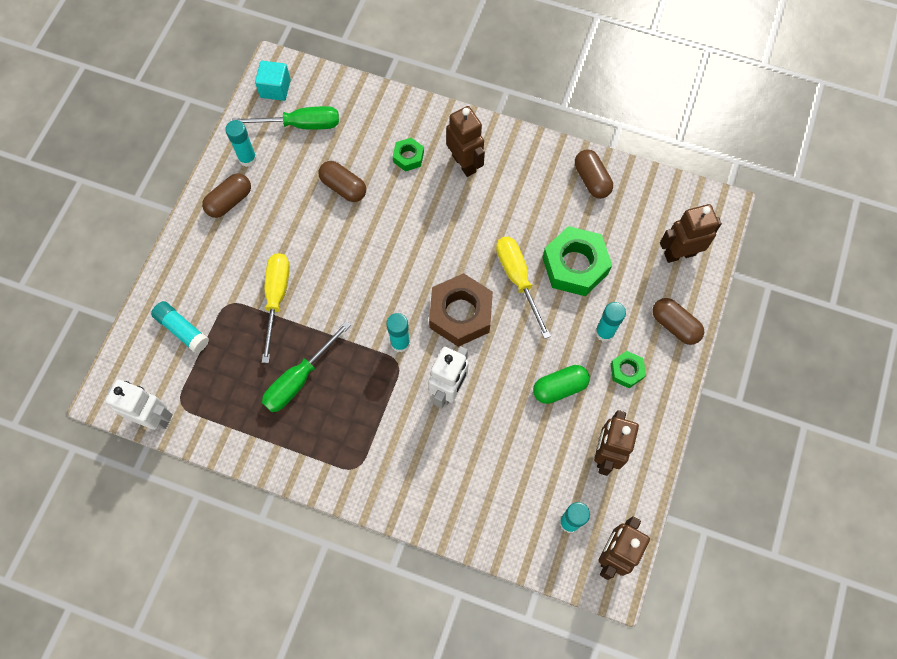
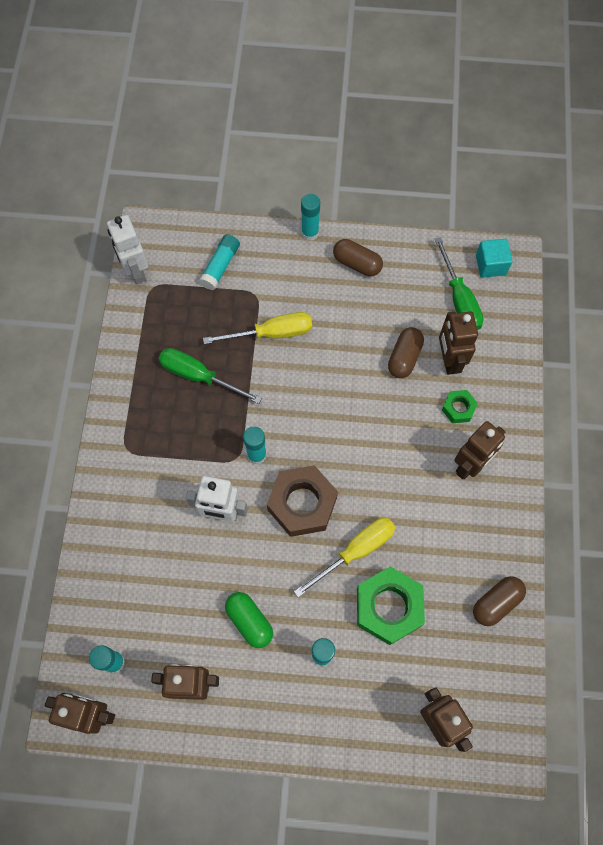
camera: 75 degrees right, 0 degrees up
white robot [105,379,173,430] -> white robot turned 150 degrees clockwise [107,215,148,284]
turquoise glue stick [225,120,257,167] -> turquoise glue stick moved to [301,194,320,241]
green nut [611,351,646,388] -> none
brown capsule [652,298,704,345] -> none
none -> brown robot [439,311,478,375]

